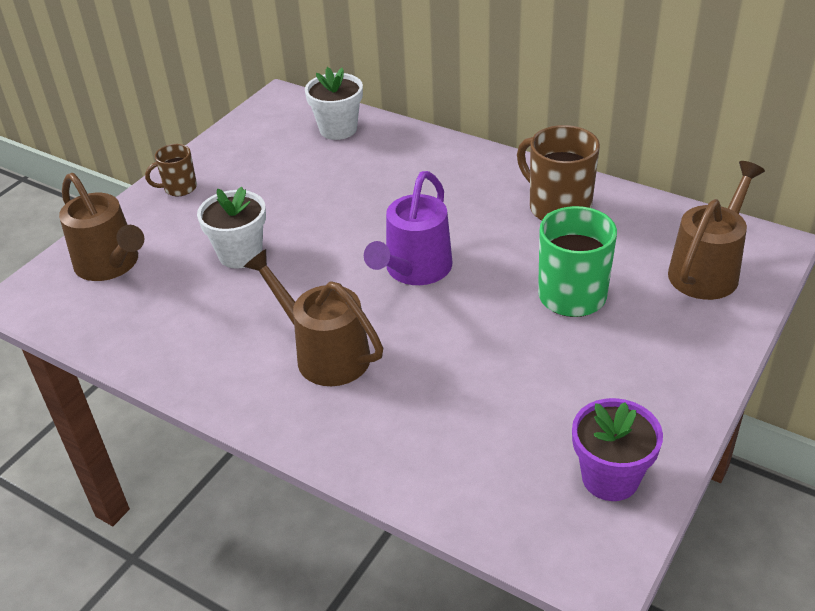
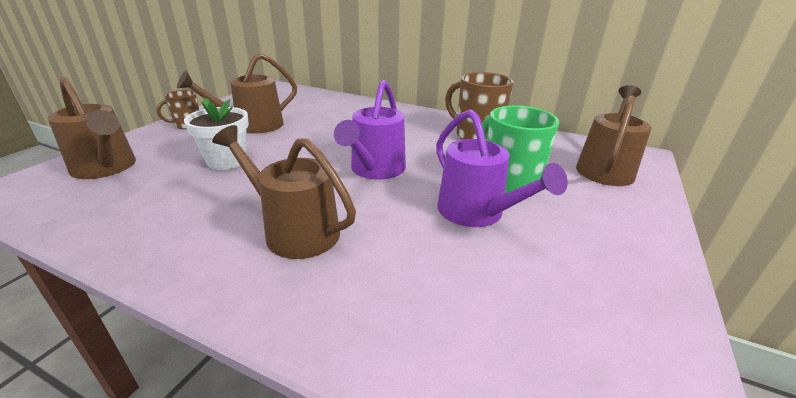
camera: 10 degrees left, 10 degrees down
white flower pot [305,67,363,140] -> none
purple flower pot [572,398,663,501] -> none
none -> brown watering can [177,53,297,134]
none -> purple watering can [436,109,568,227]

